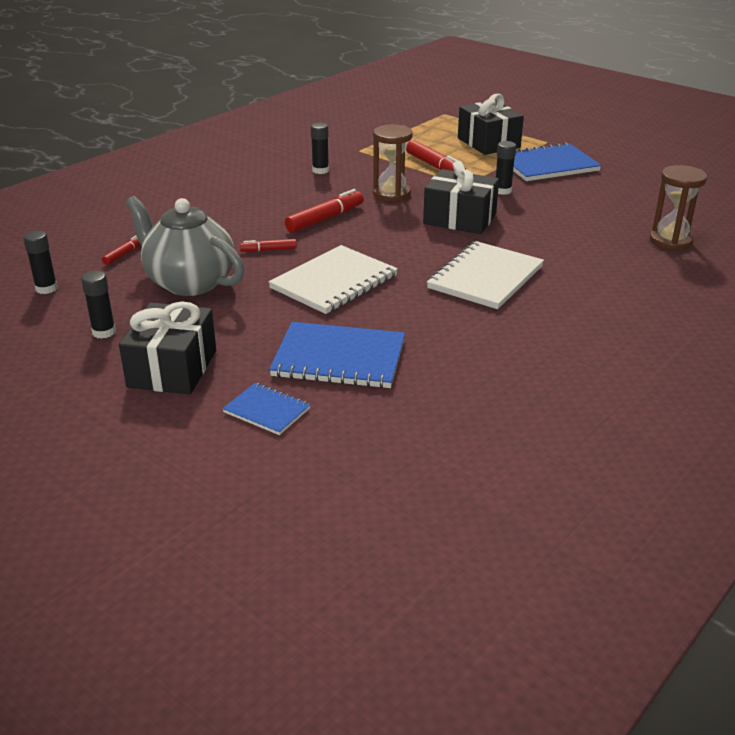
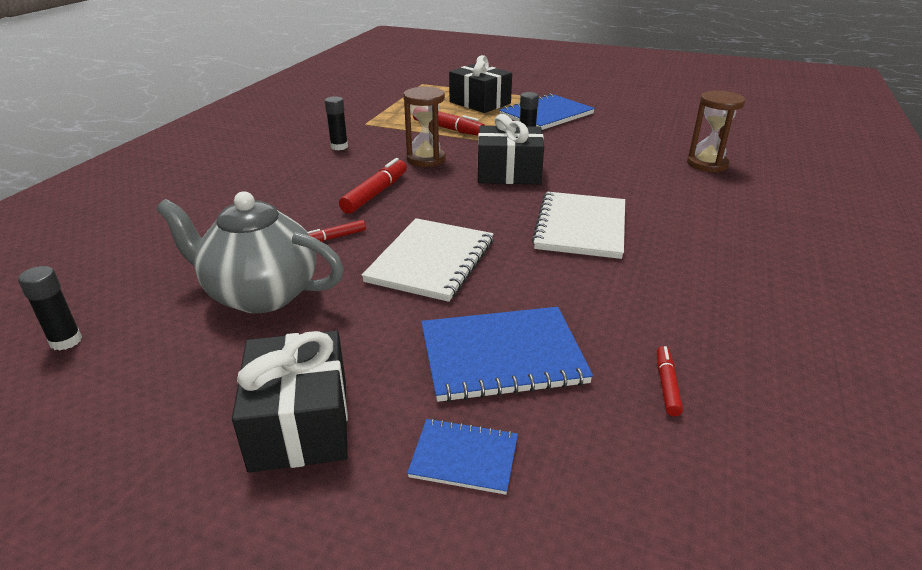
camera: 20 degrees left, 0 degrees up
black glue stick [81,271,116,339] -> none
red marker [102,236,141,265] -> red marker moved to [657,346,683,416]

